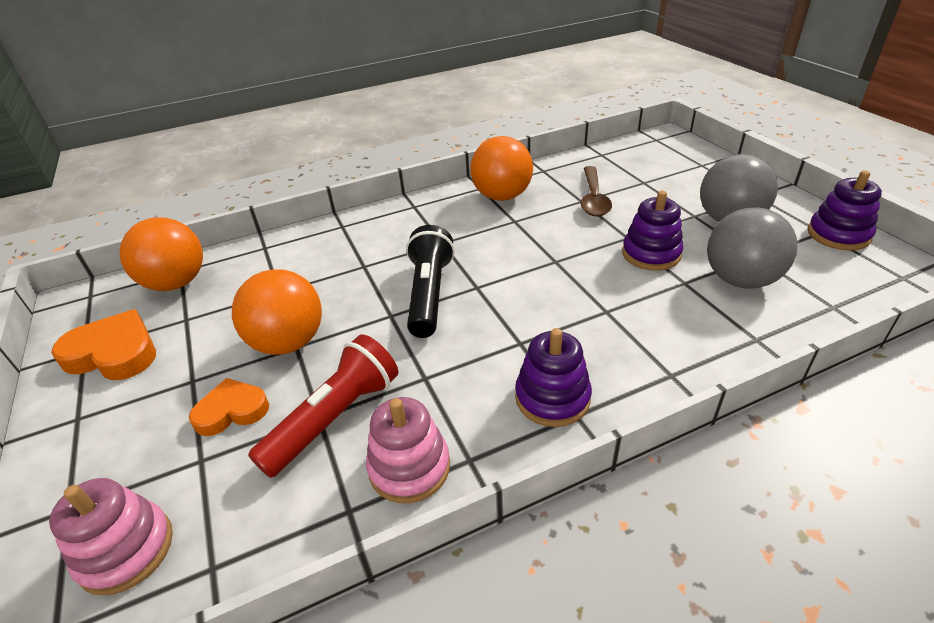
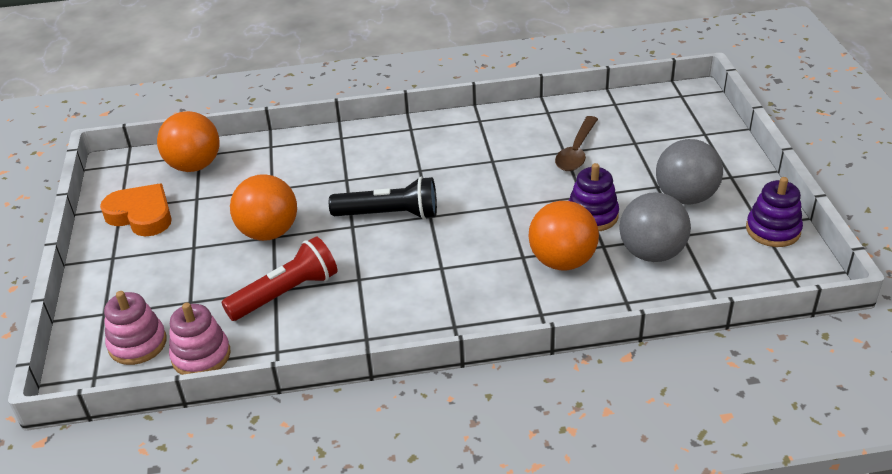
camera: 15 degrees right, 0 degrees up
orange heart [189,378,269,436] -> none
pink stacking toy [366,397,450,503] -> pink stacking toy moved to [169,303,231,375]
black flashlight [406,225,455,338] -> black flashlight turned 75 degrees clockwise [329,177,437,220]
orange ball [470,136,533,201] -> orange ball moved to [529,201,599,270]
purple stacking toy [515,328,592,427] -> none

